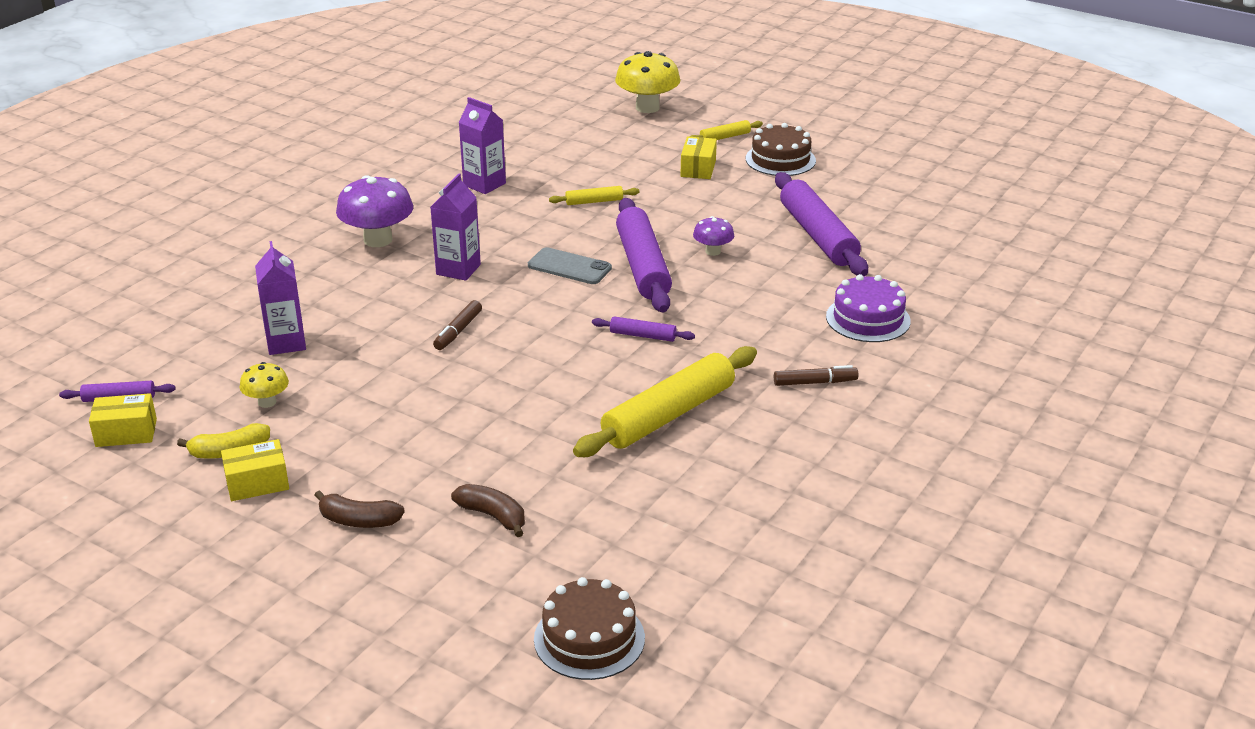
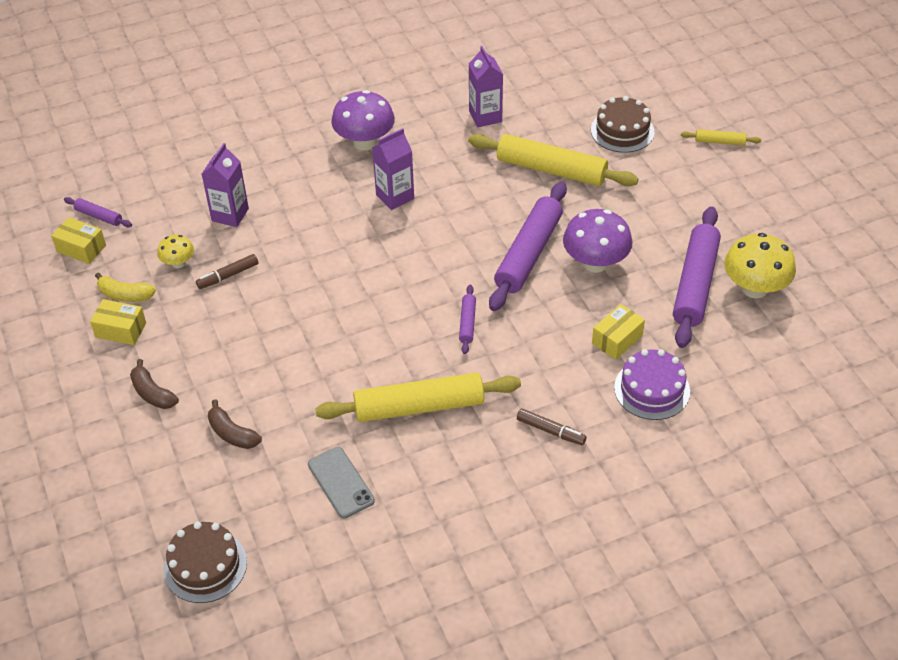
camera: 35 degrees right, 15 degrees up
brown marker [433,300,482,350] -> brown marker moved to [196,254,258,289]
brown banana [451,484,525,537] -> brown banana turned 150 degrees clockwise [208,399,262,449]
grey phone [528,247,612,284] -> grey phone moved to [308,447,375,518]
yellow rolling pin [549,186,639,205] -> yellow rolling pin [468,134,638,186], size x2.18
purple rolling pin [592,316,695,342] -> purple rolling pin turned 45 degrees clockwise [459,285,476,354]
yellow mushroom [615,51,681,113] -> yellow mushroom moved to [724,233,796,298]
yellow box [680,136,717,179] -> yellow box moved to [592,304,645,360]
purple mushroom [693,216,734,256] -> purple mushroom [563,209,632,273], size x1.86
brown cake [746,123,816,176] -> brown cake moved to [591,96,654,153]

